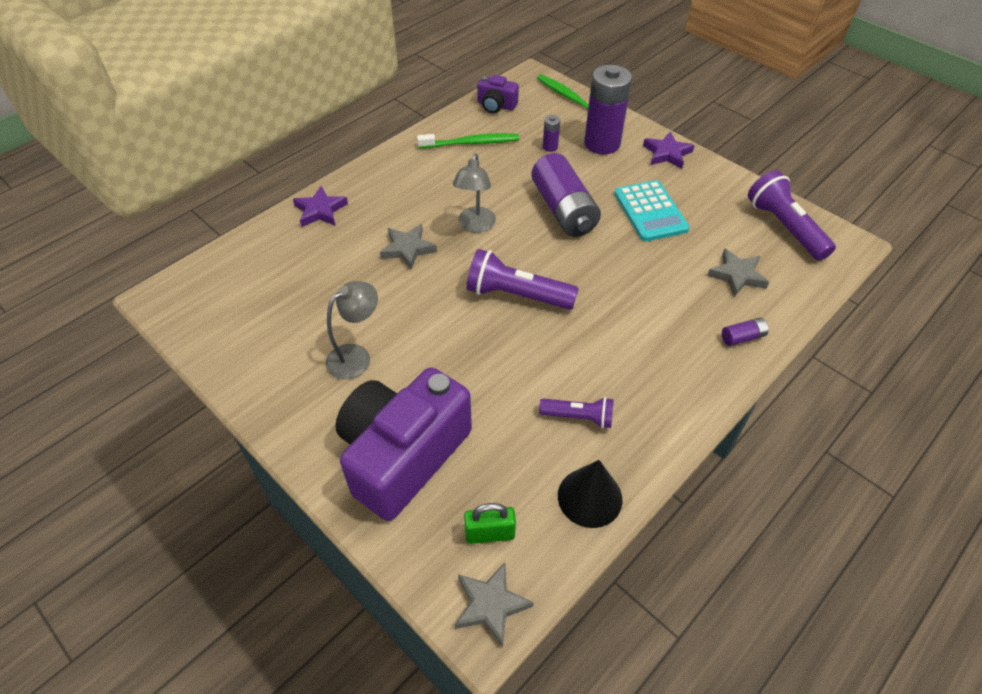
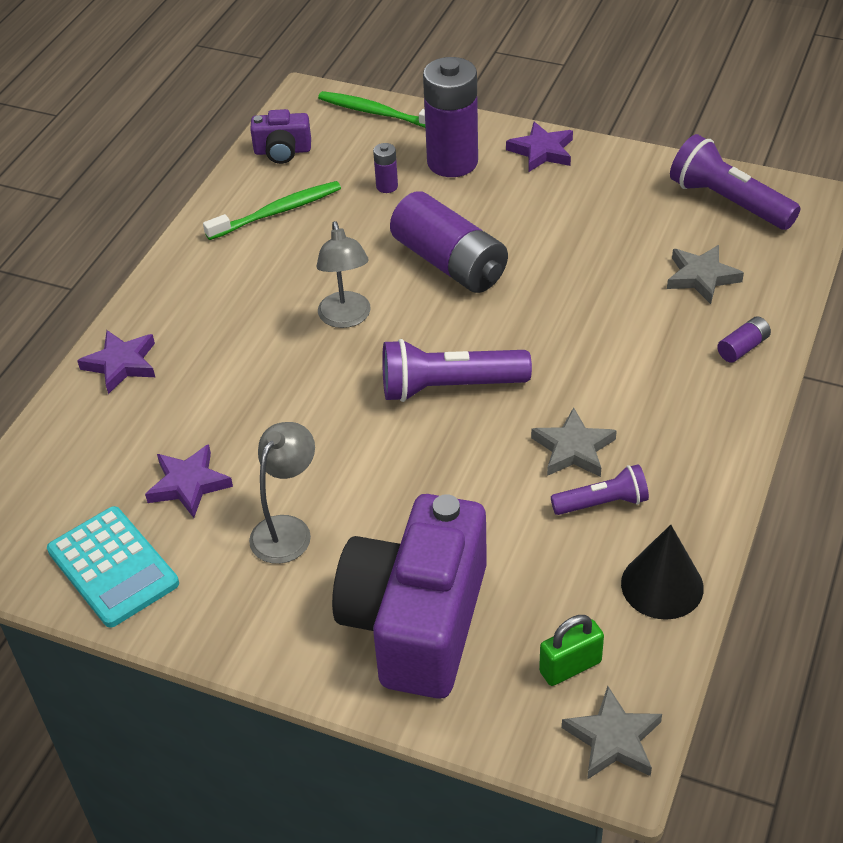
camera: 20 degrees left, 5 degrees down
grey star [380,224,437,269] -> grey star moved to [531,407,617,477]
turquoise calculator [614,180,690,241] -> turquoise calculator moved to [47,506,179,628]
none -> purple star [145,444,233,518]

